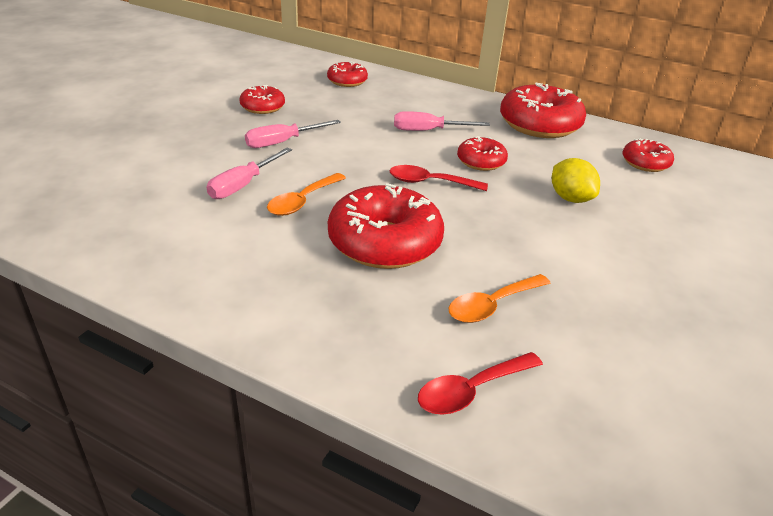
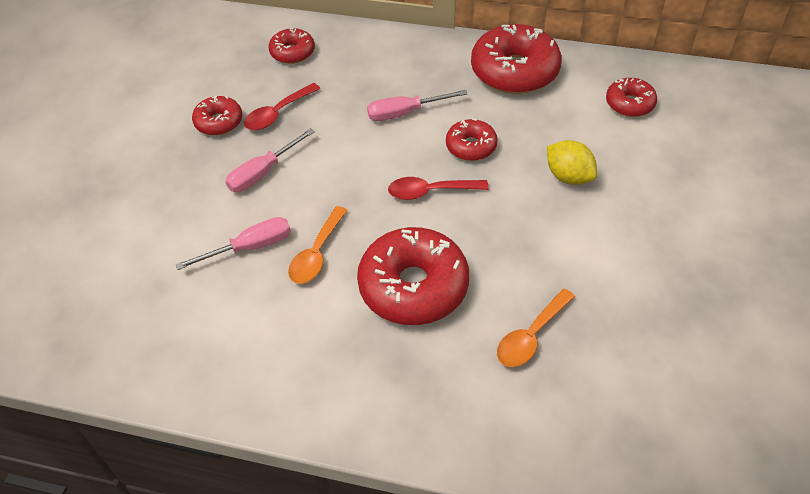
camera: 10 degrees left, 15 degrees up
pink screwdriver [207,148,292,199] -> pink screwdriver turned 135 degrees counterclockwise [175,217,291,270]
red spoon [418,352,543,415] -> red spoon moved to [244,83,320,130]

